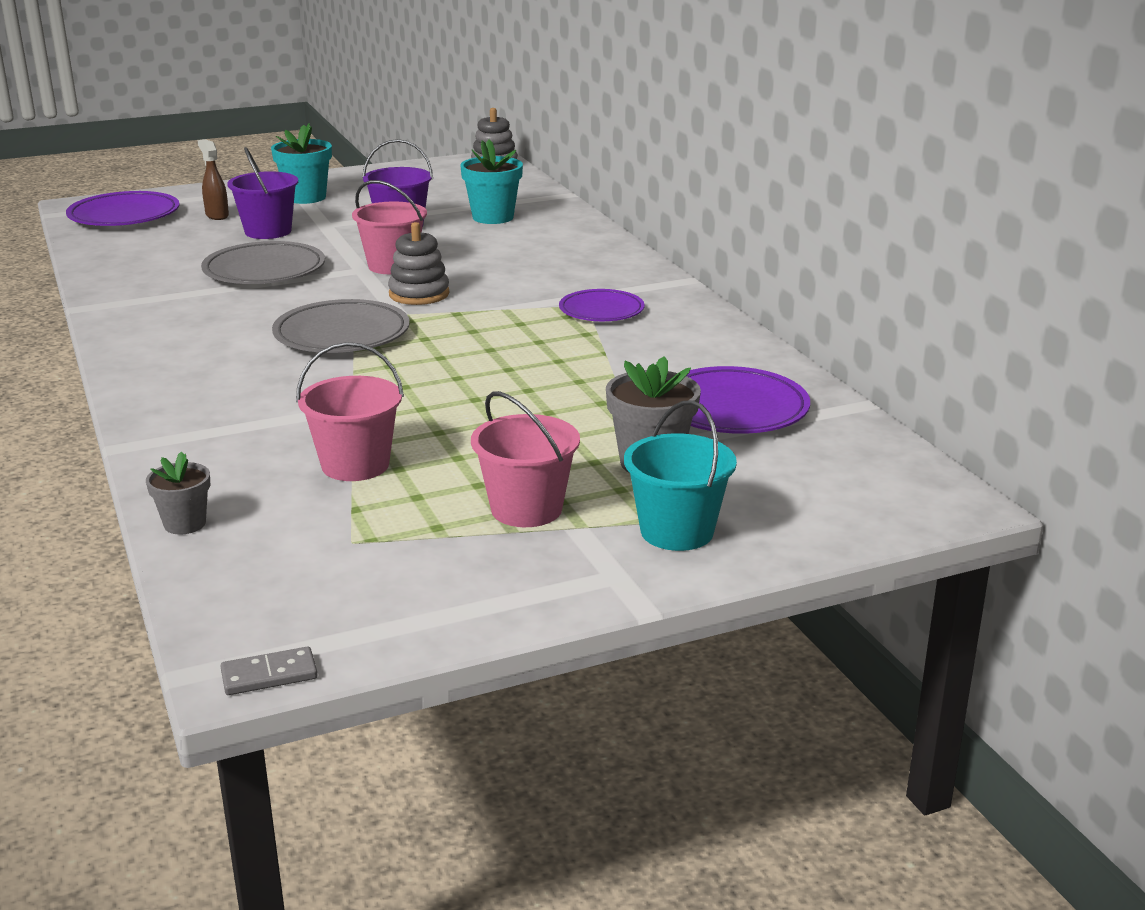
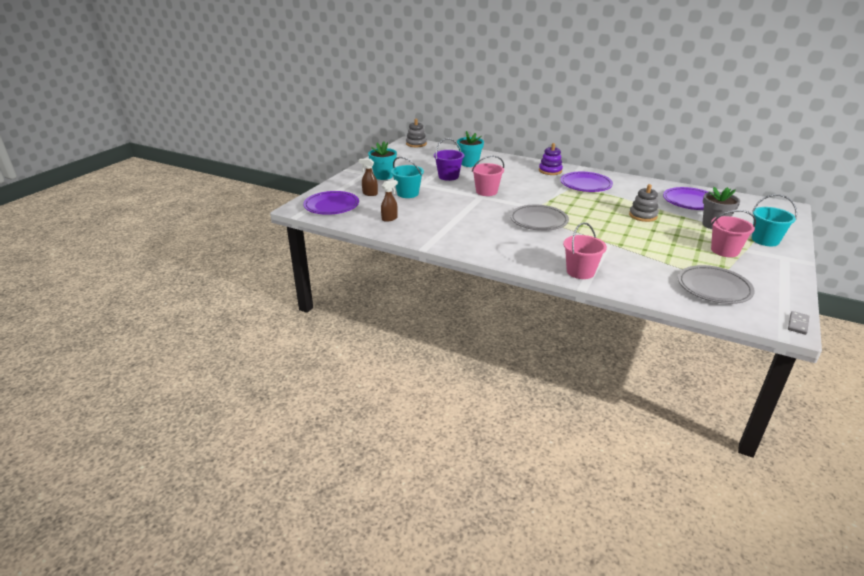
camera: 40 degrees left, 5 degrees up
grey flower pot [146,452,210,535] -> none
grey plate [201,241,325,284] -> grey plate moved to [678,265,755,304]
purple bucket [227,147,298,239] -> turquoise bucket [391,157,424,198]
pink bucket [296,342,404,481] -> pink bucket moved to [563,222,607,279]
grey stacking toy [388,222,450,305] -> grey stacking toy moved to [629,184,658,222]
purple plate [559,289,644,321] -> purple plate [560,172,613,192], size x1.52
none -> brown spray bottle [381,180,398,222]
none -> purple stacking toy [539,143,563,175]

